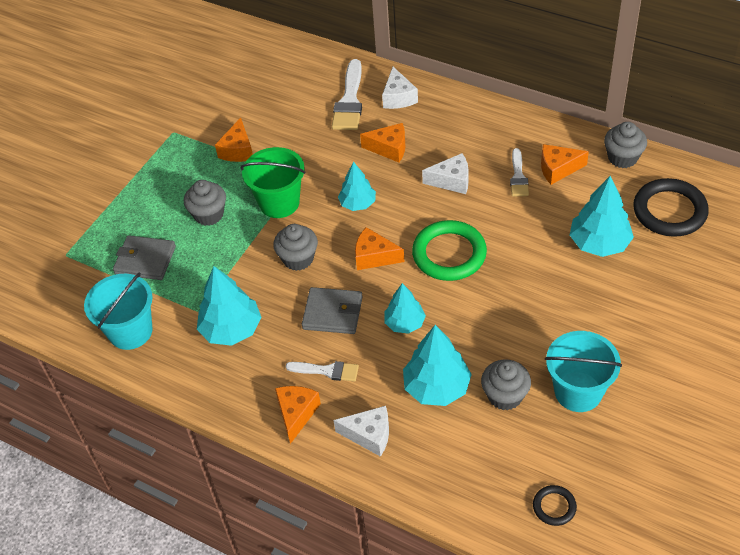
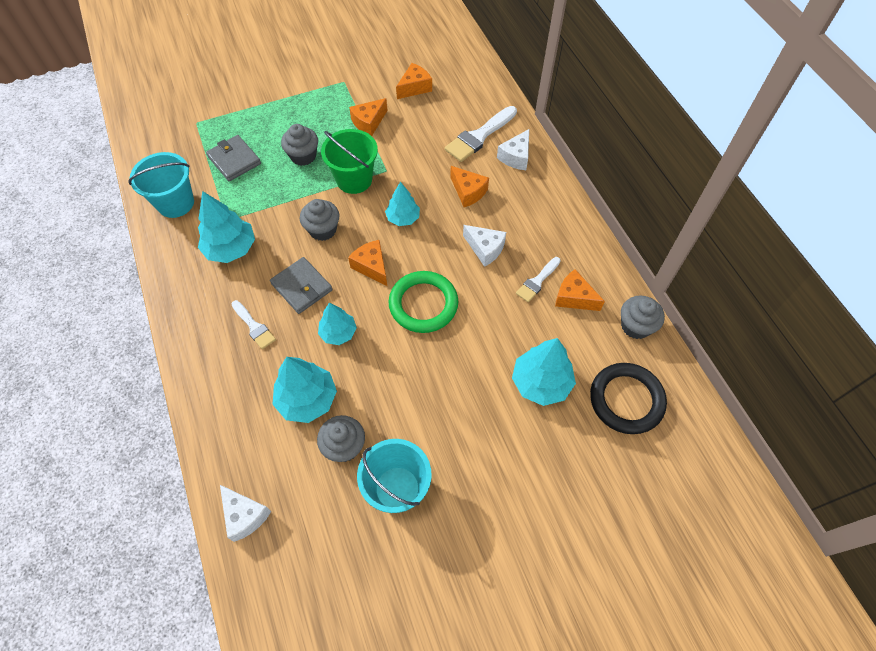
camera: 35 degrees right, 10 degrees up
orange cheese [275,386,321,444] -> orange cheese moved to [396,63,432,99]
white cheese [333,406,389,457] -> white cheese moved to [220,485,271,542]
black ring [533,485,577,526] -> none

